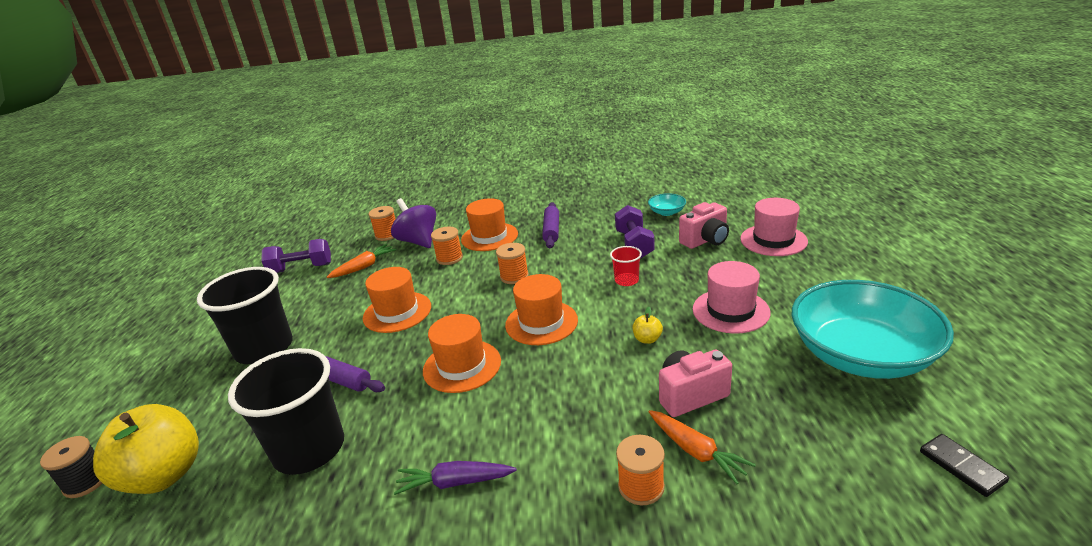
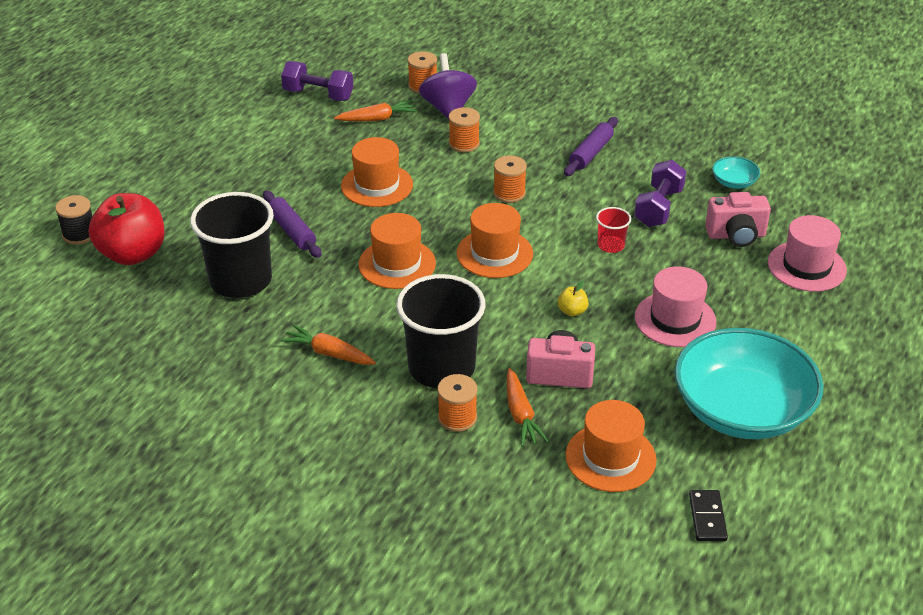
camera: 25 degrees right, 10 degrees up
yellow apple [93,404,199,494] -> red apple [89,193,165,265]
black cup [197,267,293,364] -> black cup moved to [396,274,486,388]
purple carrot [394,461,517,495] -> orange carrot [280,324,376,365]
orange hat [461,198,518,251] -> orange hat moved to [565,400,657,492]

